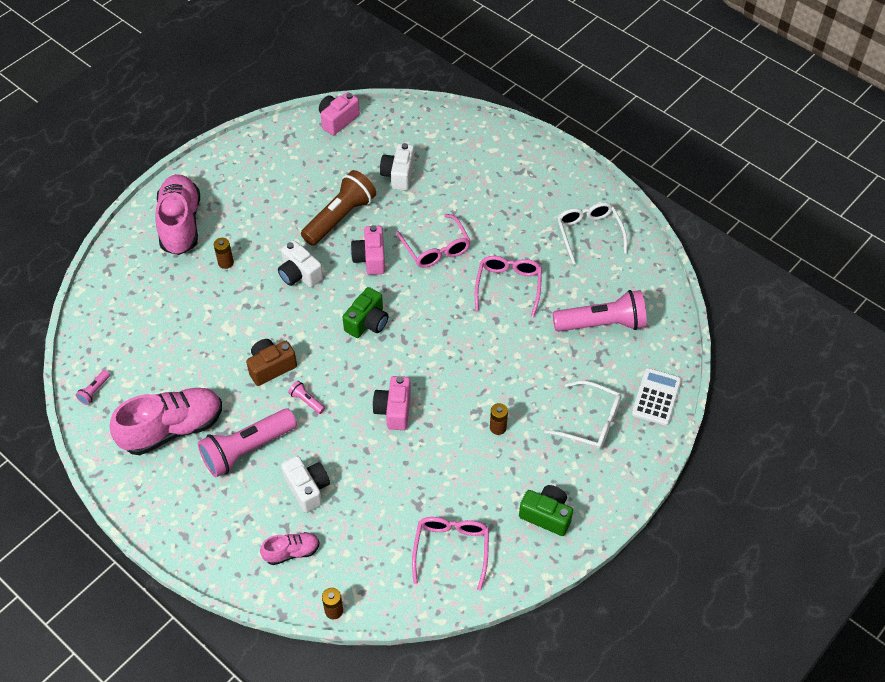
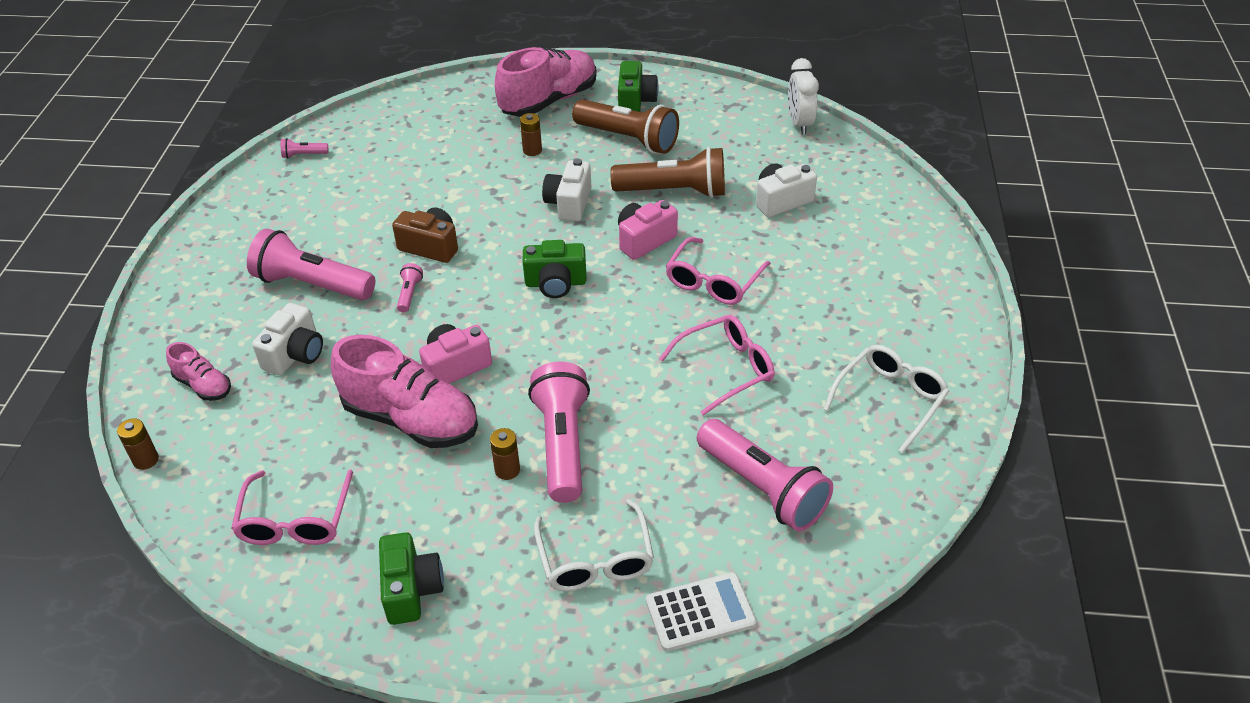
camera: 55 degrees right, 10 degrees down
pink shoe [110,388,222,455] -> pink shoe moved to [331,335,478,448]
pink camera [319,92,360,136] -> white clock [788,58,819,135]
pink glasses [412,517,489,591] -> pink glasses turned 120 degrees clockwise [231,470,353,545]
none -> pink flashlight [528,362,590,503]
none -> brown flashlight [572,100,679,154]
none -> green camera [618,61,659,112]

